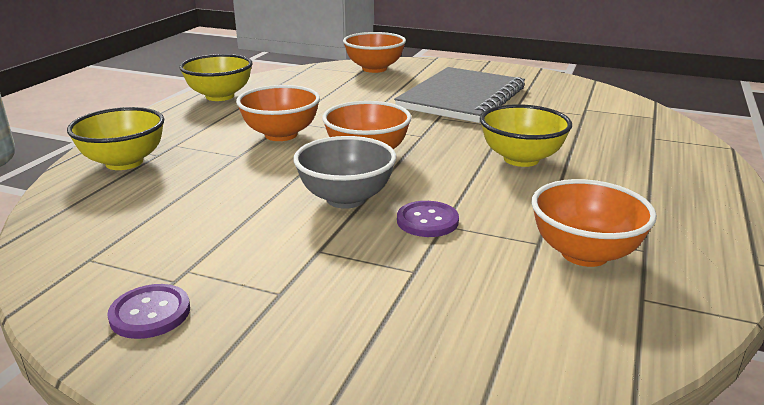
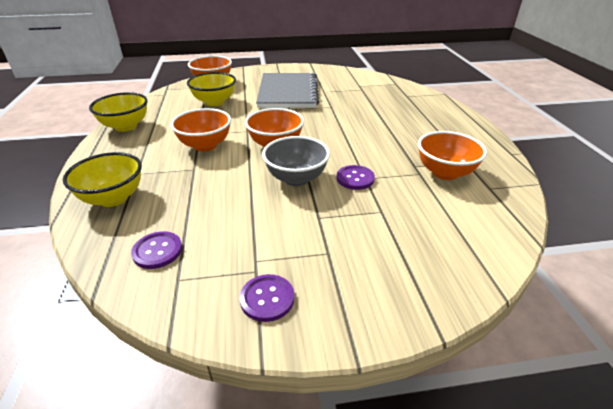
camera: 30 degrees left, 10 degrees up
yellow bowl [480,104,572,167] -> yellow bowl moved to [187,72,236,106]
none -> purple button [131,231,182,269]

